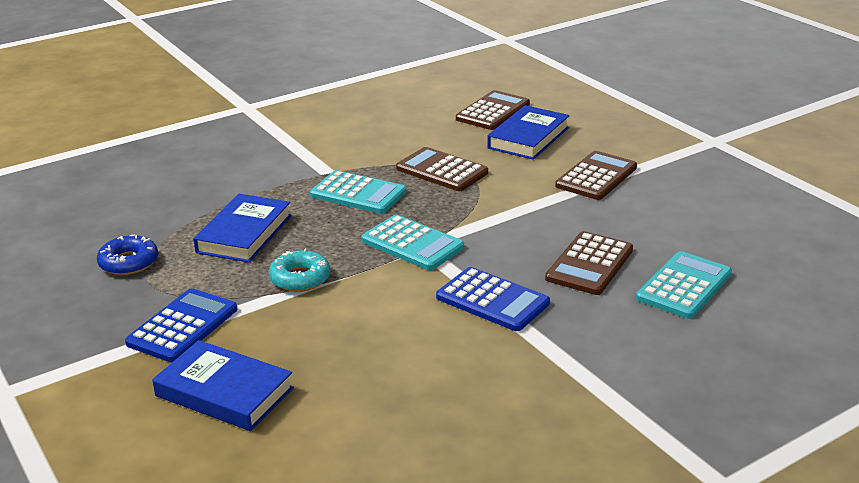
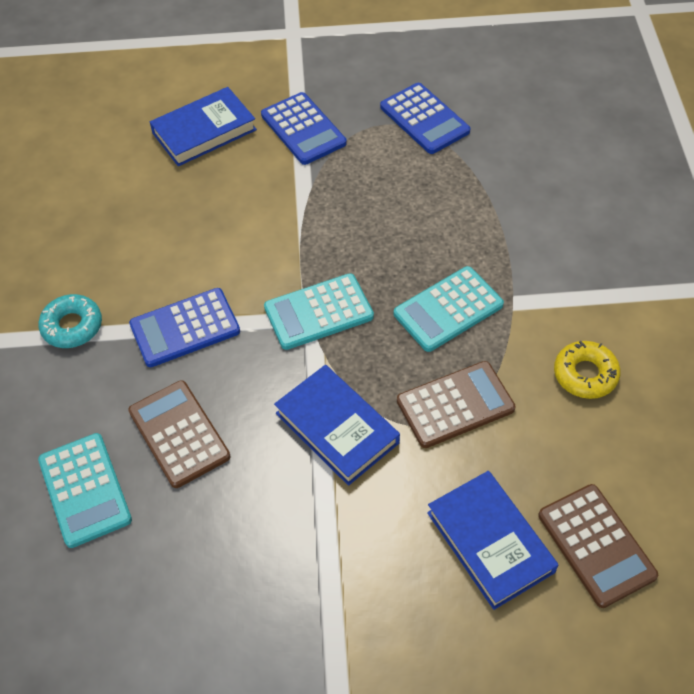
camera: 120 degrees right, 25 degrees up
blue donut [97,235,158,275] -> blue calculator [380,83,470,154]
blue book [193,194,292,263] -> blue book moved to [274,365,400,486]
turquoise donut [269,248,330,292] -> turquoise donut moved to [38,294,102,348]
brown calculator [555,151,637,200] -> none
none -> yellow donut [554,341,621,399]

